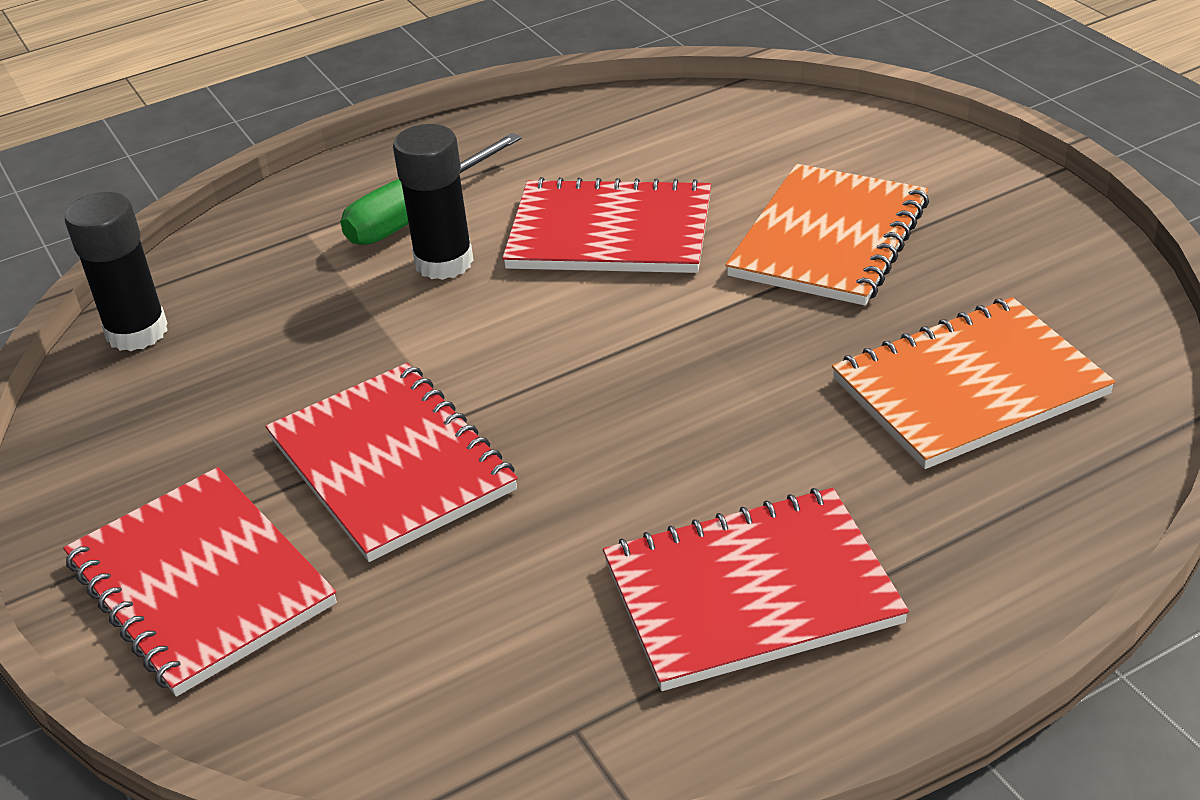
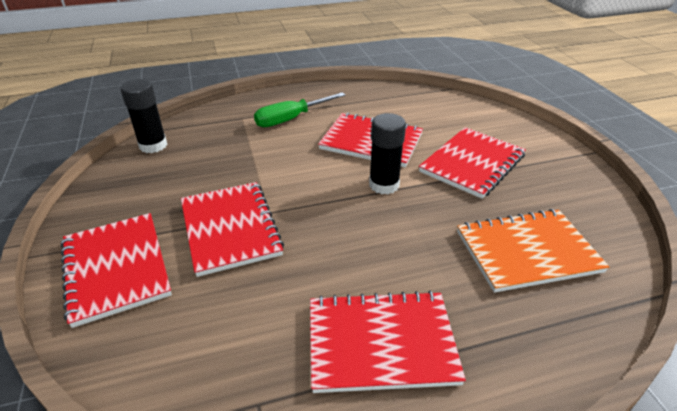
camera: 10 degrees right, 0 degrees up
black glue stick [393,124,474,280] -> black glue stick moved to [369,113,406,194]
orange notebook [725,164,929,305] -> red notebook [419,127,526,199]

